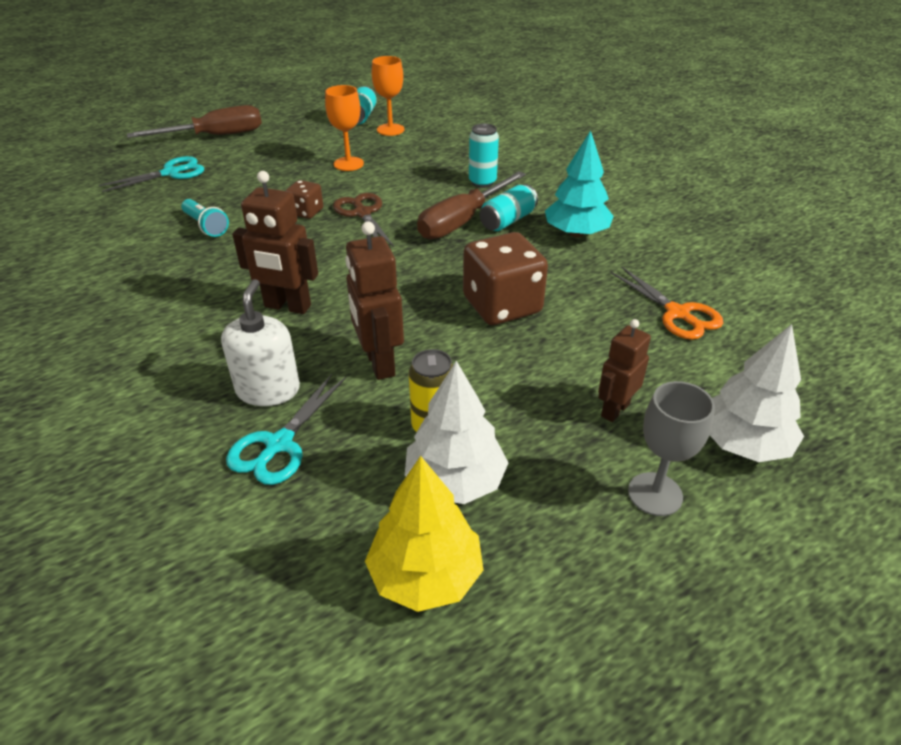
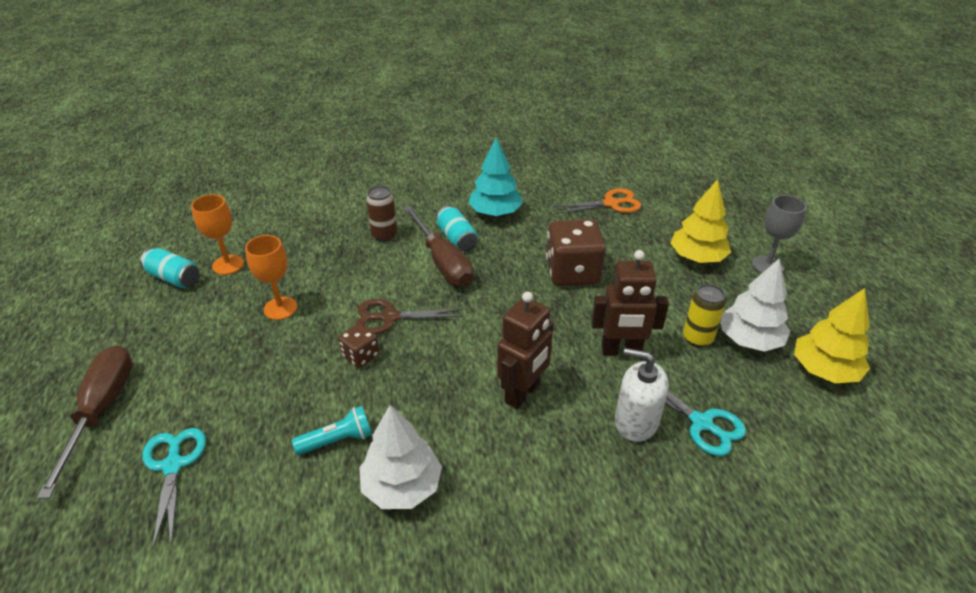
camera: 70 degrees left, 0 degrees up
turquoise can [469,123,499,188] -> brown can [366,186,397,242]
brown robot [598,319,651,422] -> yellow tree [670,179,731,263]
white tree [710,324,804,462] -> white tree moved to [359,405,442,509]

